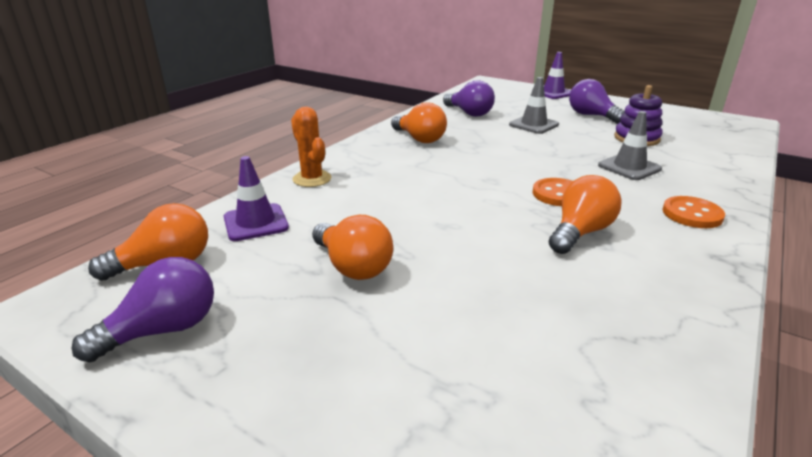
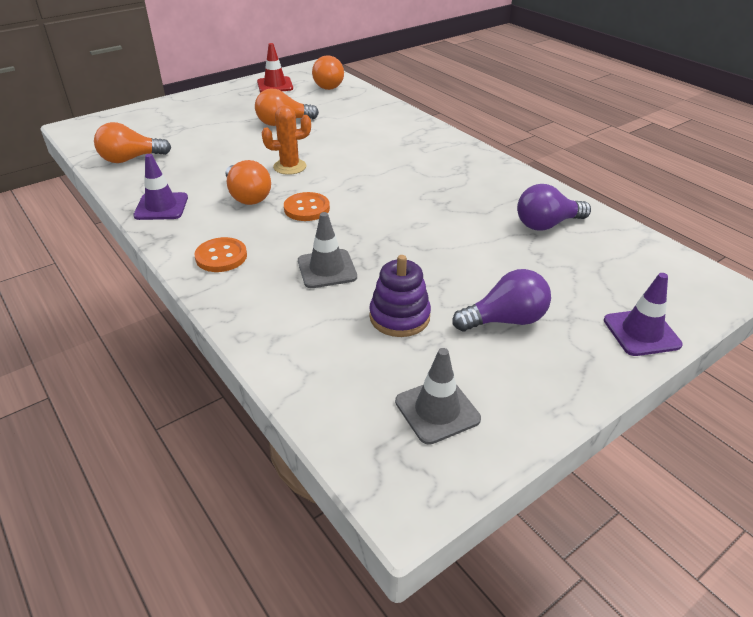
camera: 110 degrees right, 10 degrees up
purple light bulb [72,257,214,362] -> red traffic cone [257,43,293,92]
purple traffic cone [224,156,289,241] -> purple traffic cone moved to [133,154,188,220]
orange cactus [291,107,331,187] -> orange cactus moved to [262,105,311,175]
orange light bulb [391,102,447,143] -> orange light bulb moved to [94,122,171,163]
grey traffic cone [509,77,559,134] -> grey traffic cone moved to [395,348,481,445]

